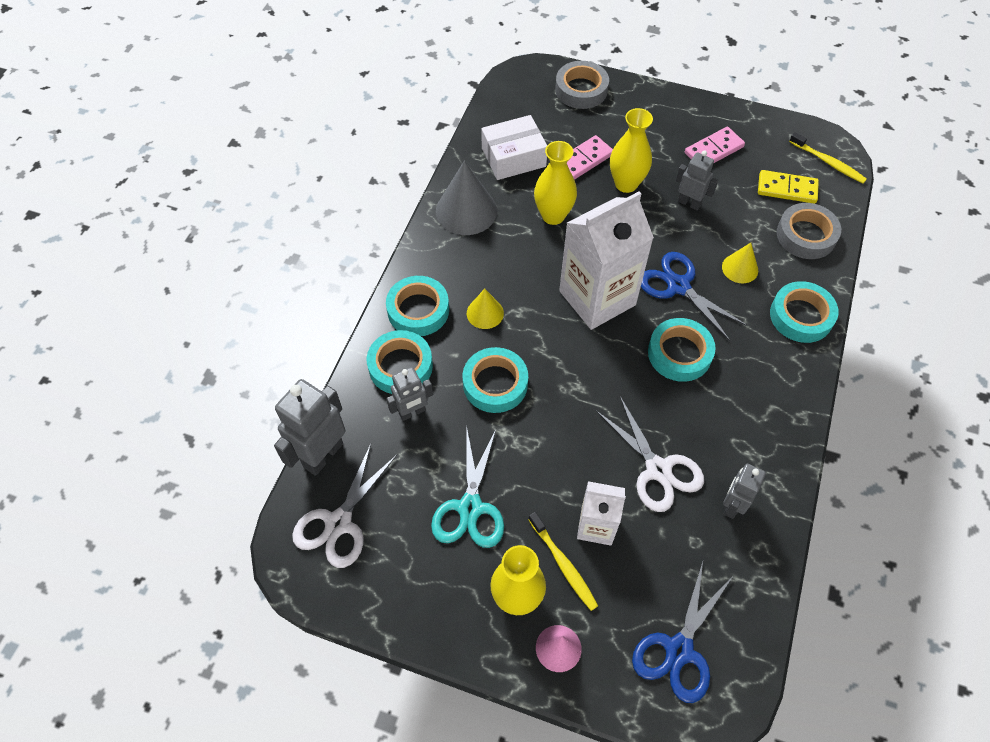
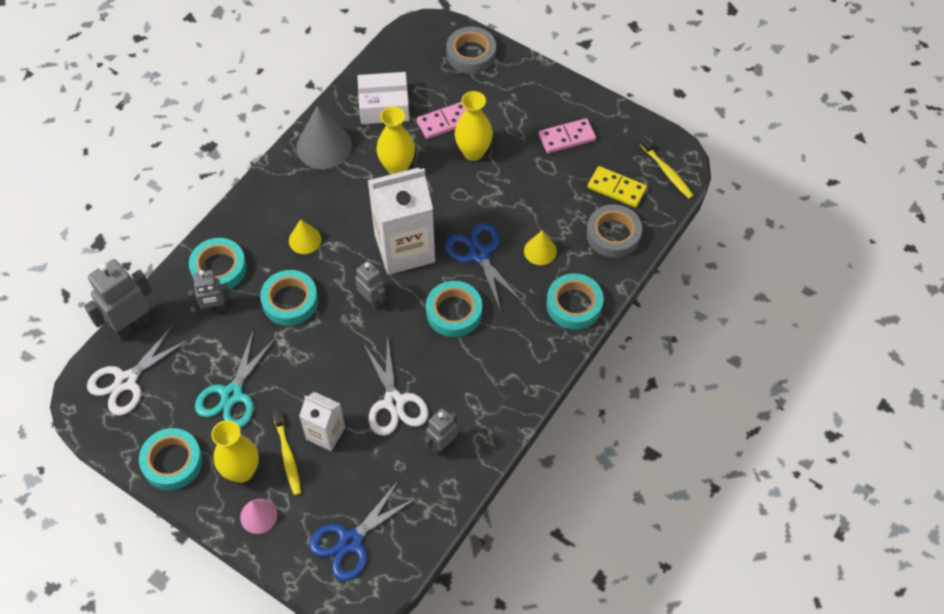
camera: 15 degrees right, 0 degrees up
turquoise tape [386,276,449,336] -> turquoise tape moved to [139,428,203,490]
grey robot [676,151,718,210] -> grey robot moved to [355,261,387,310]

